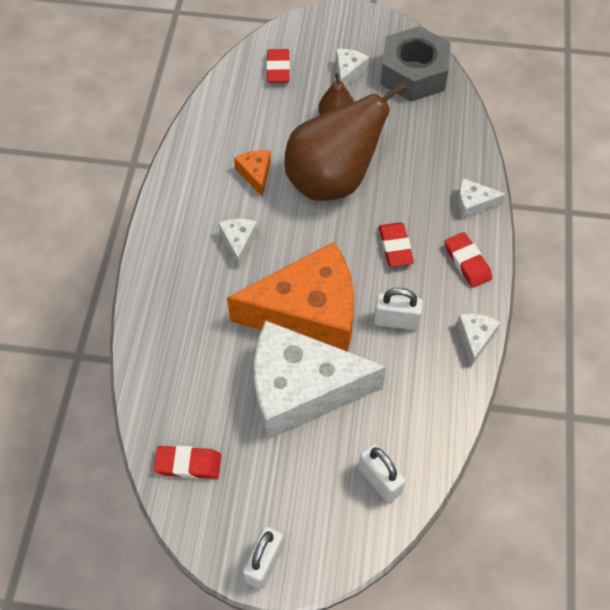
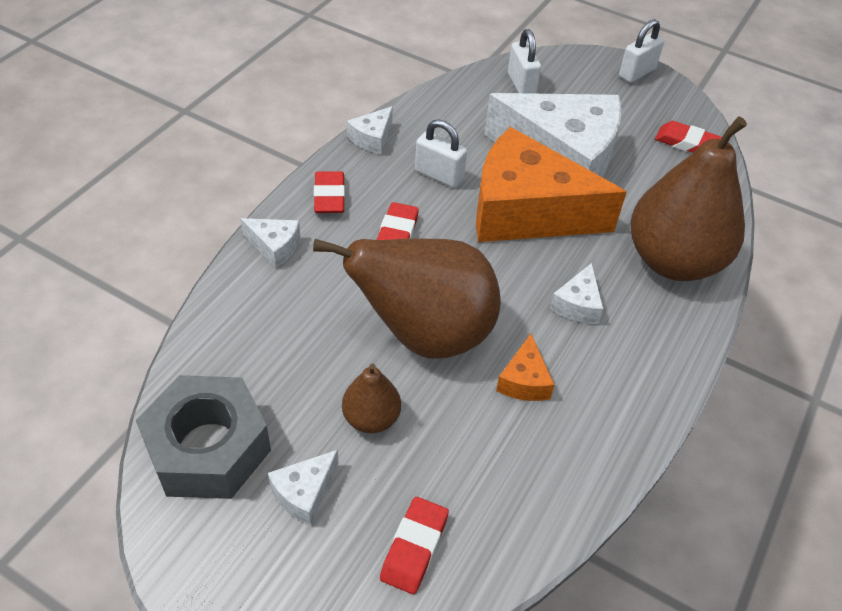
camera: 160 degrees left, 10 degrees down
none -> brown pear [630,117,747,281]

